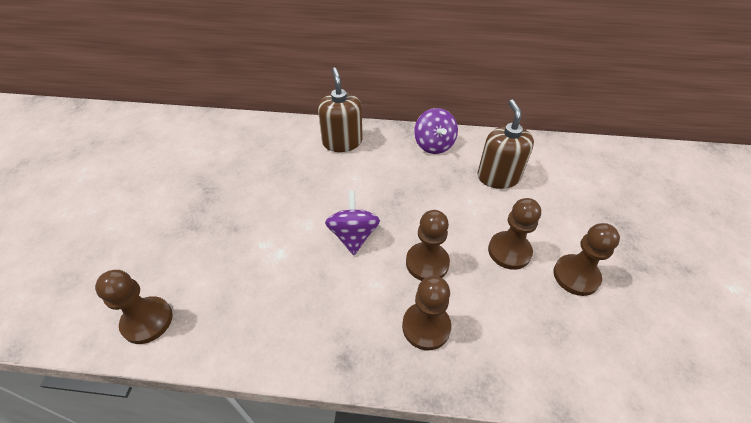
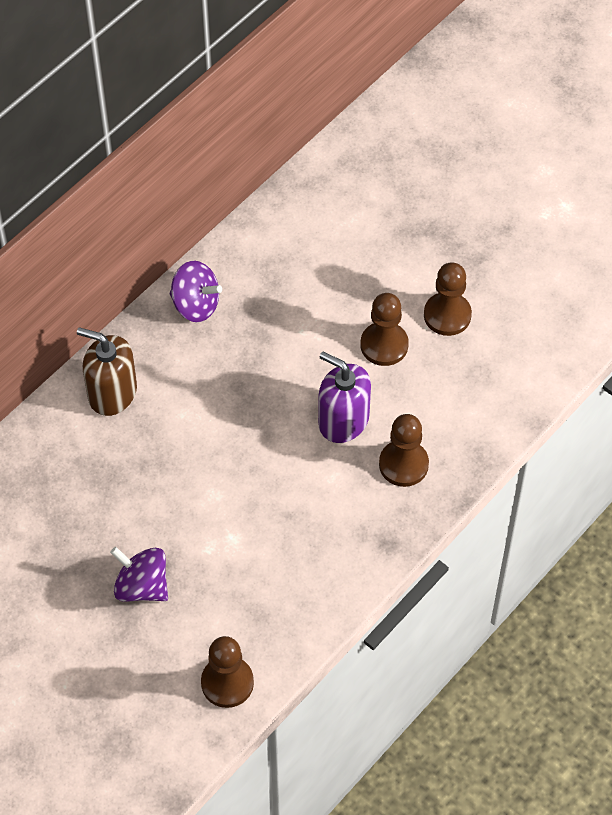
camera: 55 degrees left, 10 degrees up
purple spinning top [325,191,380,255] -> purple spinning top moved to [110,547,168,602]
brown pawn [406,210,450,281] -> purple soap dispenser [318,352,371,443]
brown soap dispenser [477,100,534,189] -> none

